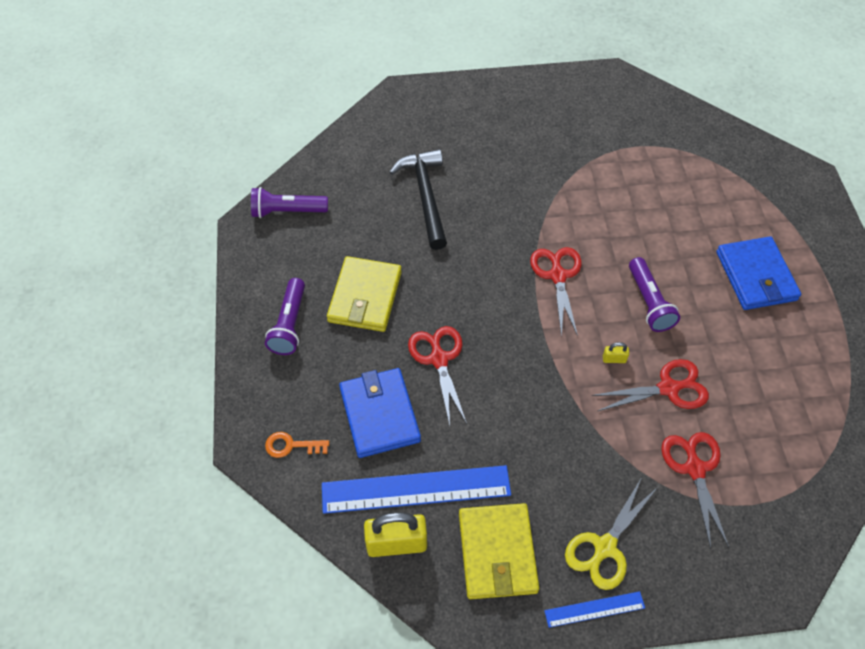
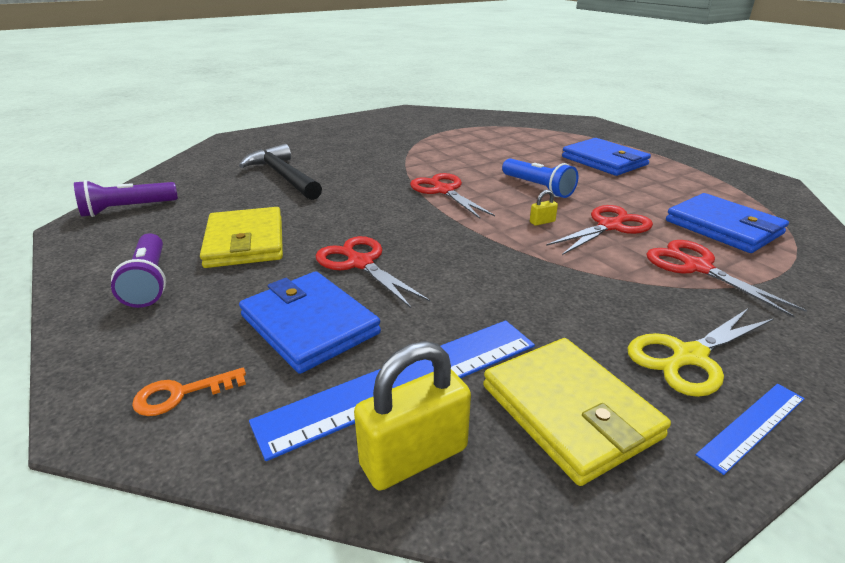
camera: 25 degrees left, 25 degrees down
yellow scissors [565,477,658,590] -> yellow scissors turned 45 degrees clockwise [627,309,773,397]
purple flashlight [629,257,680,332] -> blue flashlight [502,158,578,198]
none -> blue wallet [666,193,789,253]

